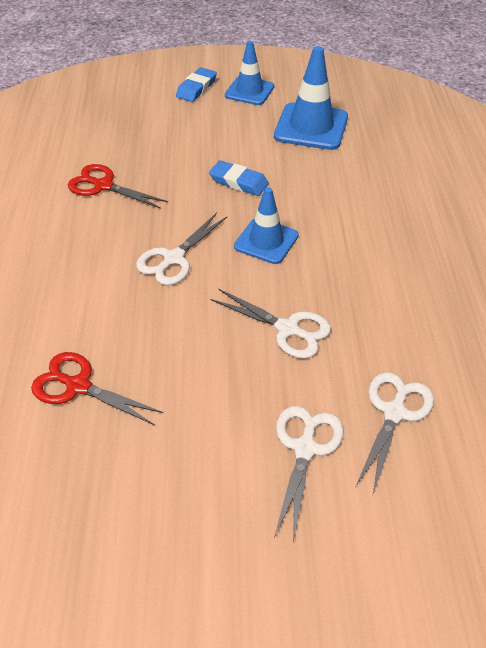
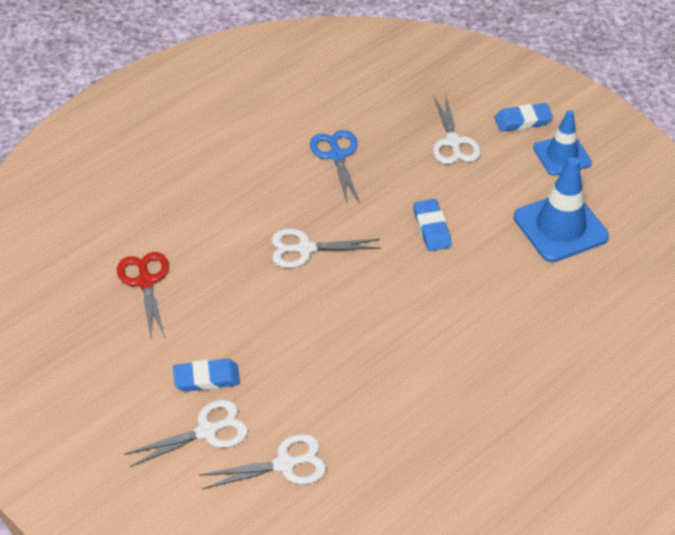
camera: 50 degrees right, 0 degrees up
red scissors [68,164,168,209] -> blue scissors [310,130,360,203]
white scissors [211,289,331,359] -> white scissors moved to [433,93,481,165]
blue traffic cone [234,187,299,264] -> none
none -> blue eraser [173,359,240,392]

